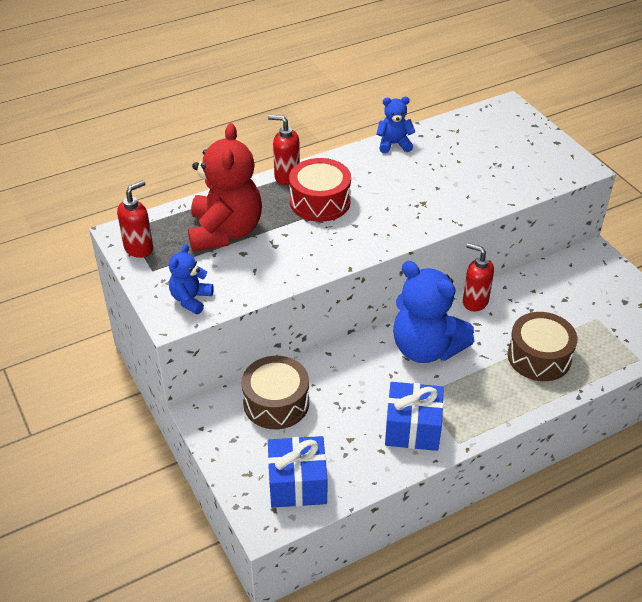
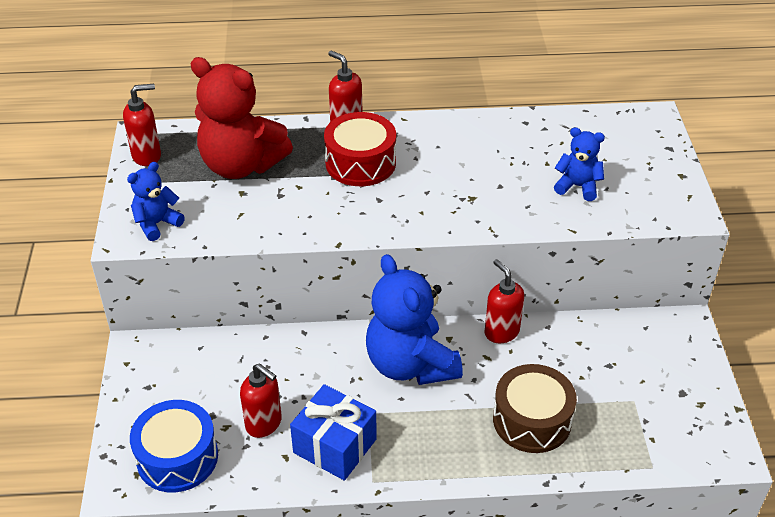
camera: 25 degrees right, 0 degrees up
red teddy bear [188,123,262,252] -> red teddy bear turned 90 degrees clockwise [190,57,293,179]
brown drum [242,356,309,429] -> none
blue gift [268,436,327,508] -> blue drum [130,400,218,493]
blue teddy bear [376,97,416,153] -> blue teddy bear moved to [554,127,605,201]
none -> red soap dispenser [240,364,282,438]

